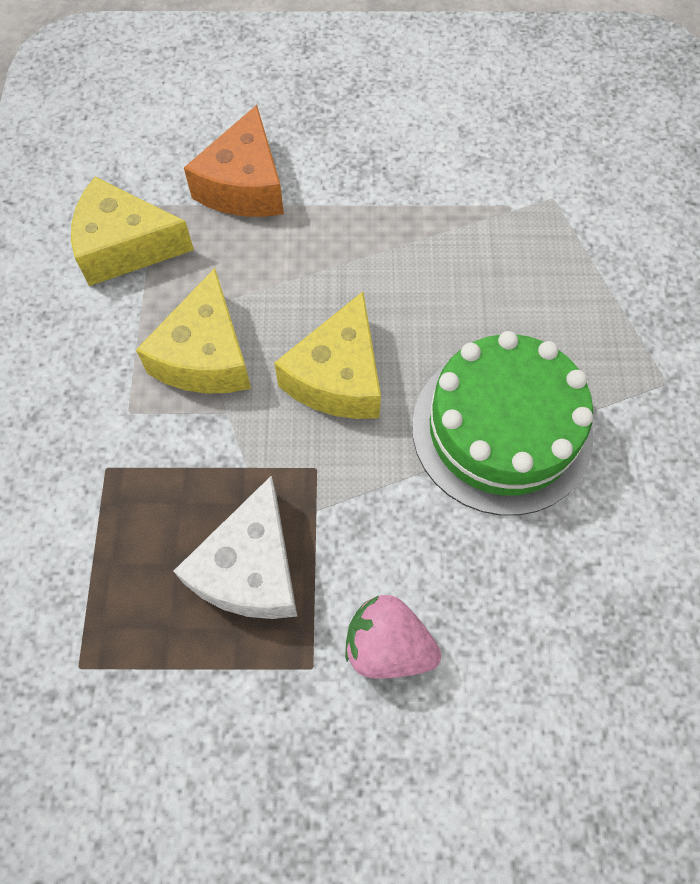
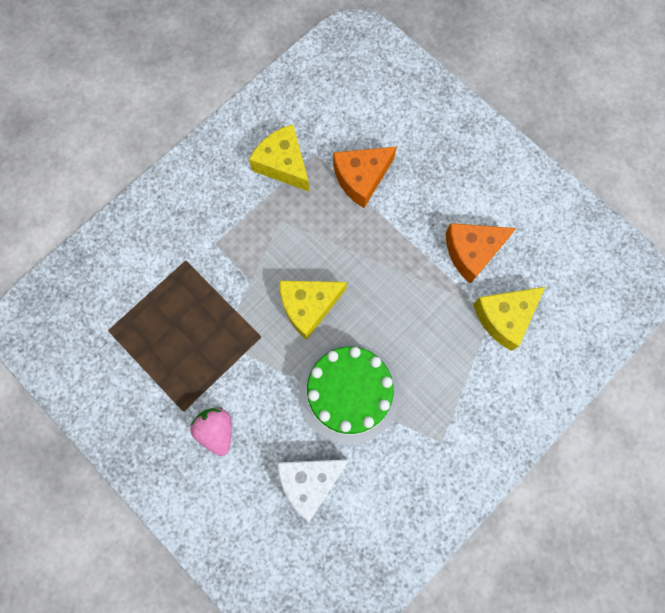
camera: 45 degrees right, 10 degrees up
yellow cheese [136,268,251,394] -> yellow cheese moved to [473,287,545,351]
white cheese [174,475,297,619] -> white cheese moved to [277,459,349,522]
none -> orange cheese [446,223,516,284]

